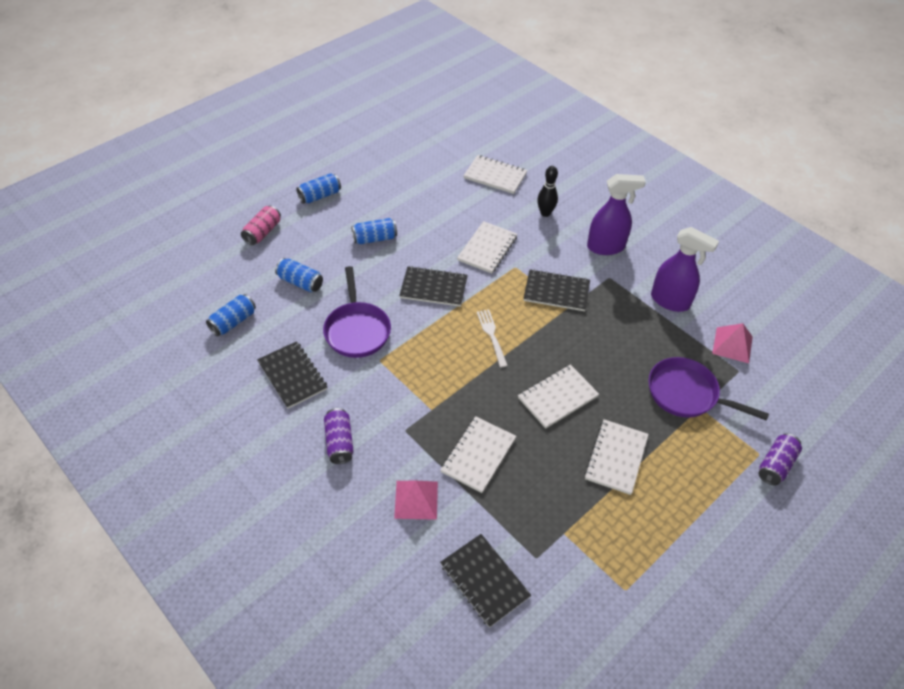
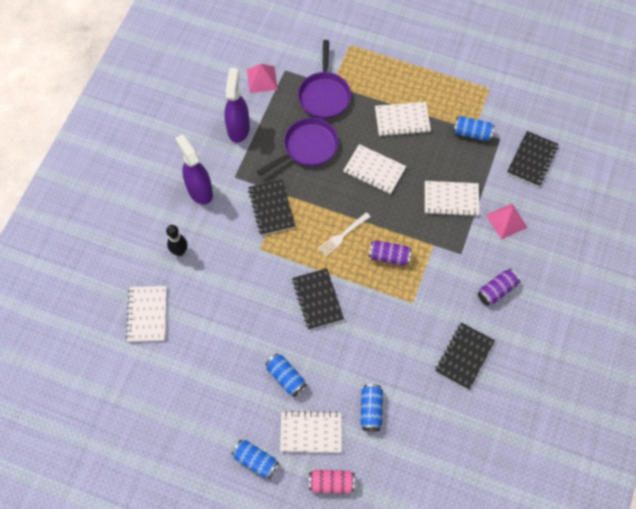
camera: 115 degrees left, 15 degrees up
blue can [206,294,256,336] -> blue can moved to [453,116,495,141]
purple pan [323,266,391,358] -> purple pan moved to [257,118,339,176]
white notebook [457,221,517,274] -> white notebook moved to [280,411,341,453]
purple can [758,434,802,485] -> purple can moved to [369,240,412,265]

